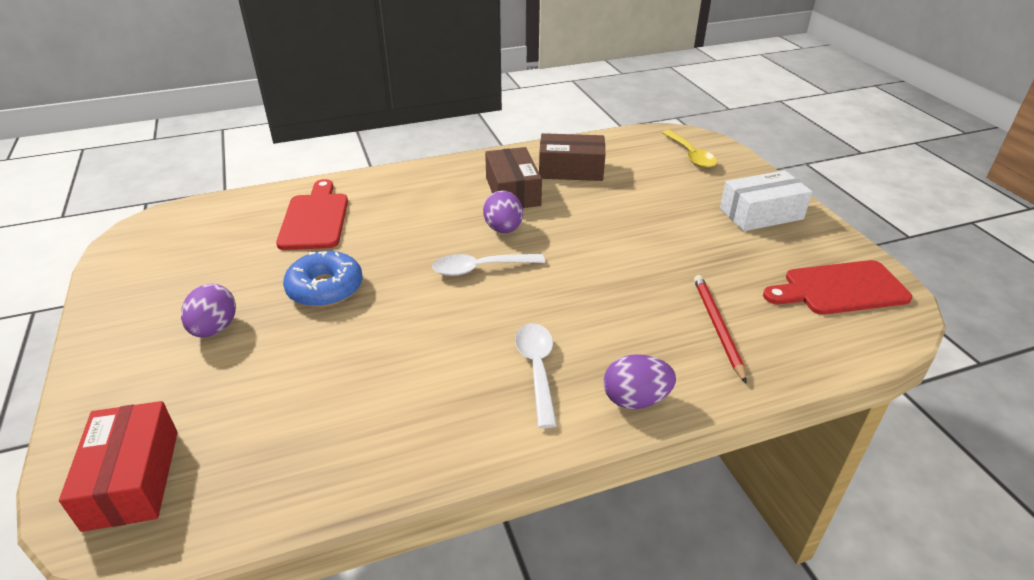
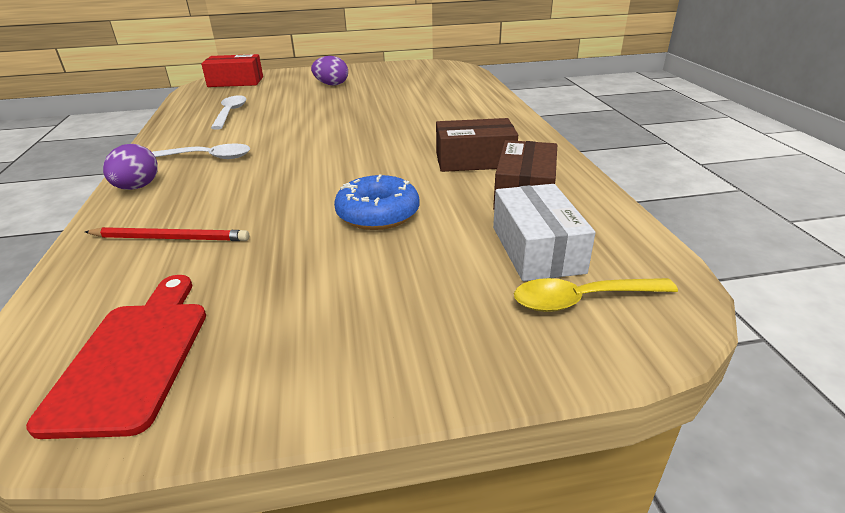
camera: 100 degrees right, 5 degrees down
red cutting board [276,179,348,250] -> none
blue donut [283,251,363,307] -> blue donut moved to [334,174,420,230]
white spoon [432,254,545,276] -> white spoon moved to [211,95,246,130]
purple egg [483,191,523,233] -> none
white box [720,170,812,231] -> white box moved to [493,184,596,281]

